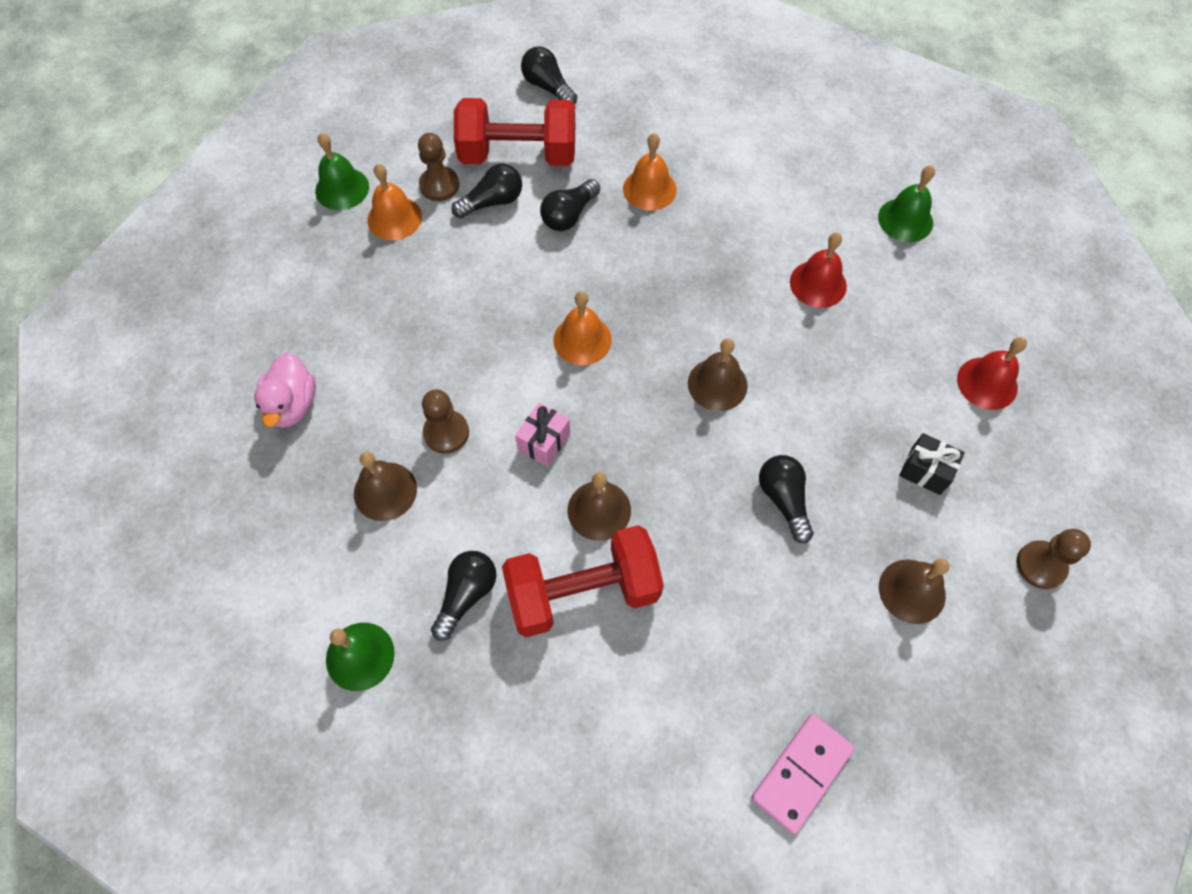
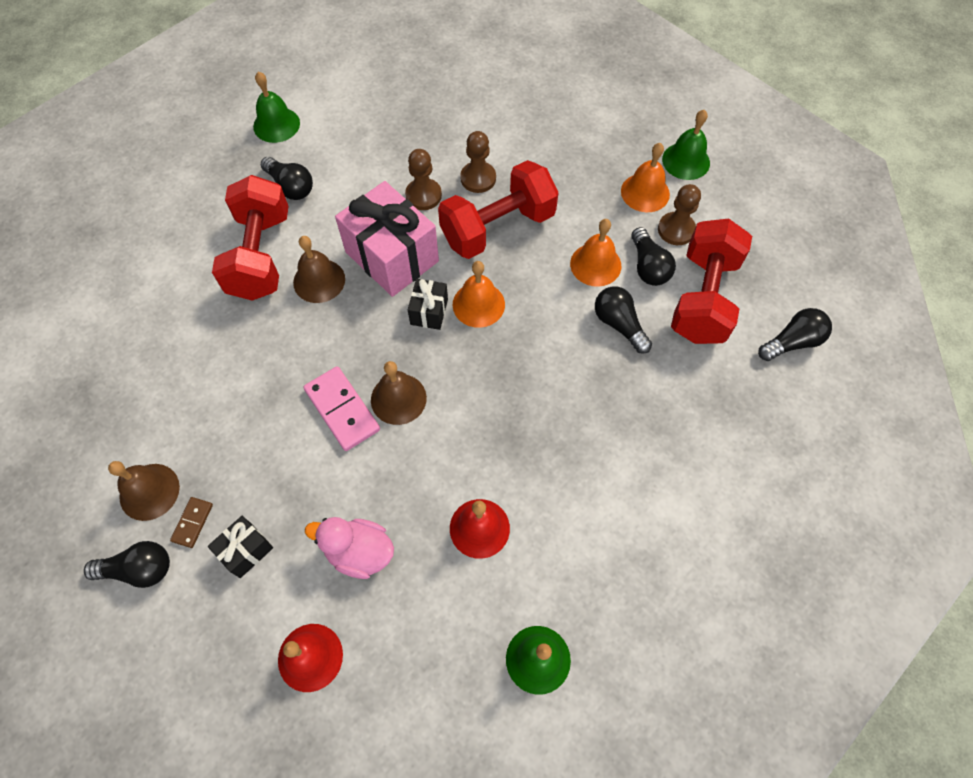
camera: 105 degrees right, 0 degrees up
pink duck [254,353,316,428] -> pink duck moved to [305,517,394,579]
brown bell [354,452,417,521] -> none
pink gift [515,402,570,467] -> pink gift [335,181,439,297], size x2.08
orange bell [623,133,677,211] -> orange bell moved to [570,219,621,287]
pink domino [751,714,855,834] -> pink domino moved to [303,366,380,451]
black light bulb [759,455,814,543] -> black light bulb moved to [84,541,170,588]
brown pawn [1016,529,1091,589] -> brown pawn moved to [460,131,496,193]
none -> brown domino [170,497,213,548]
none -> black gift [408,279,448,330]
none -> red dumbbell [438,160,559,259]

